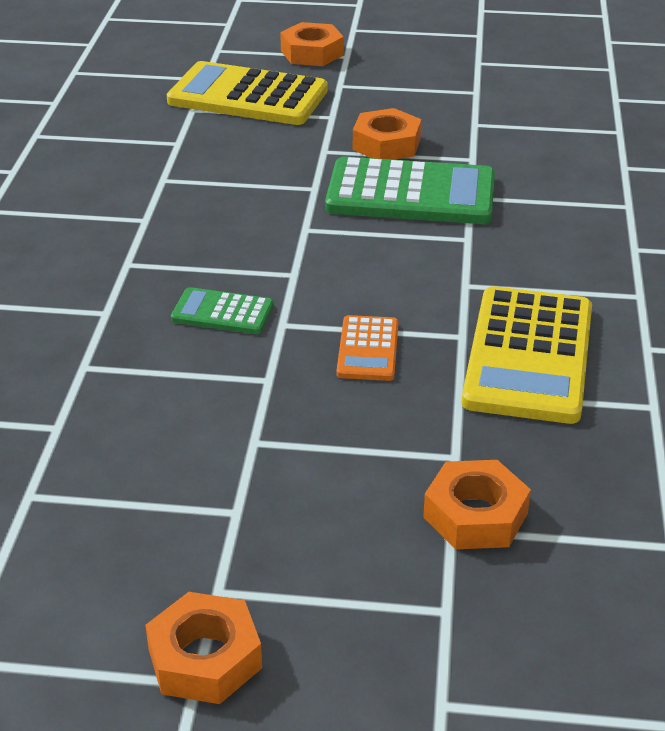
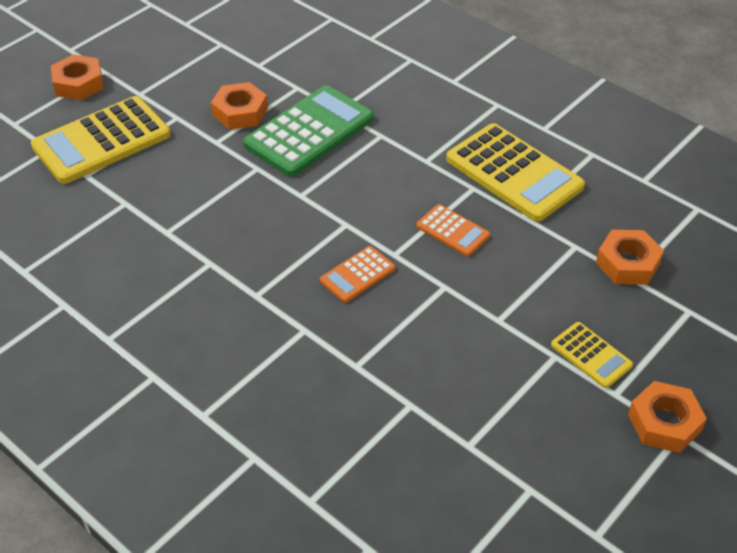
camera: 55 degrees left, 10 degrees up
green calculator [171,287,274,334] -> orange calculator [320,246,395,303]
none -> yellow calculator [551,322,633,388]

